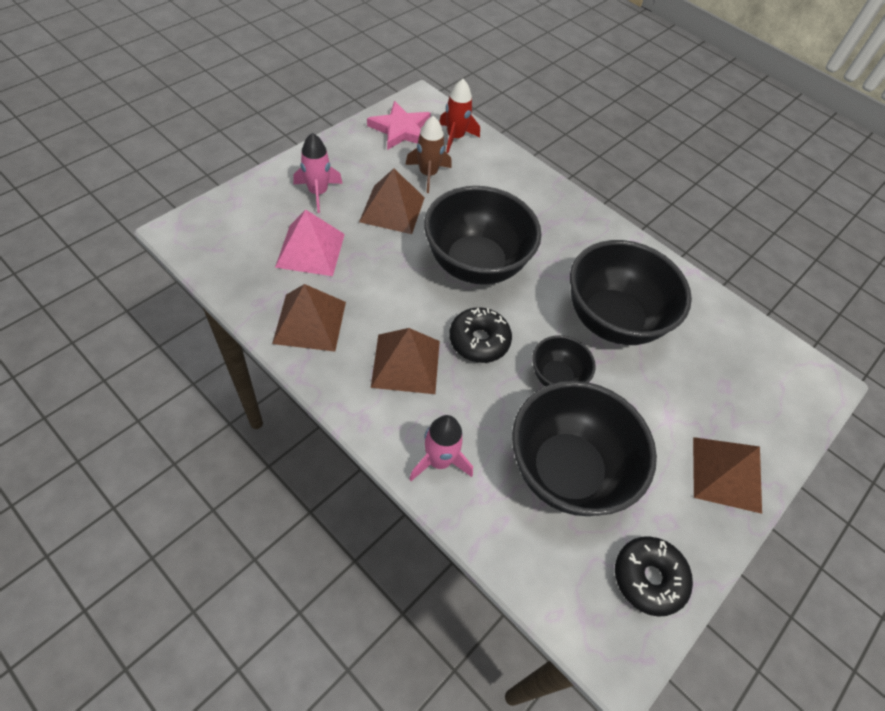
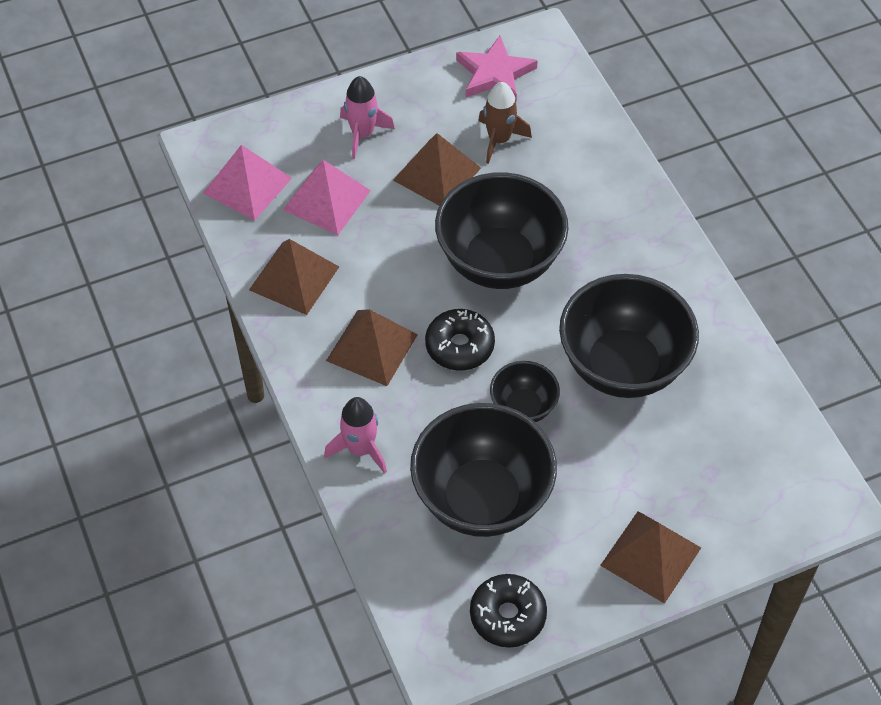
camera: 30 degrees right, 0 degrees up
red rocket [439,79,480,153] -> none
none -> pink pyramid [203,145,292,221]

